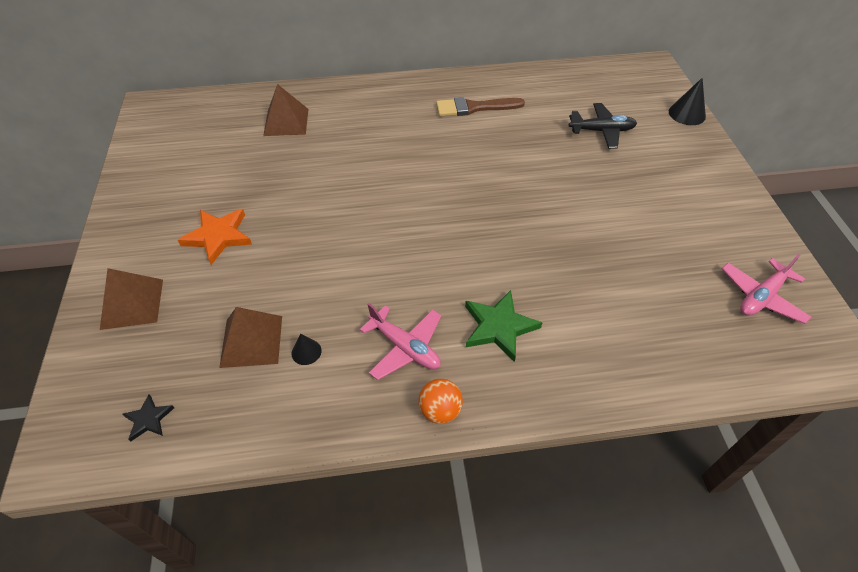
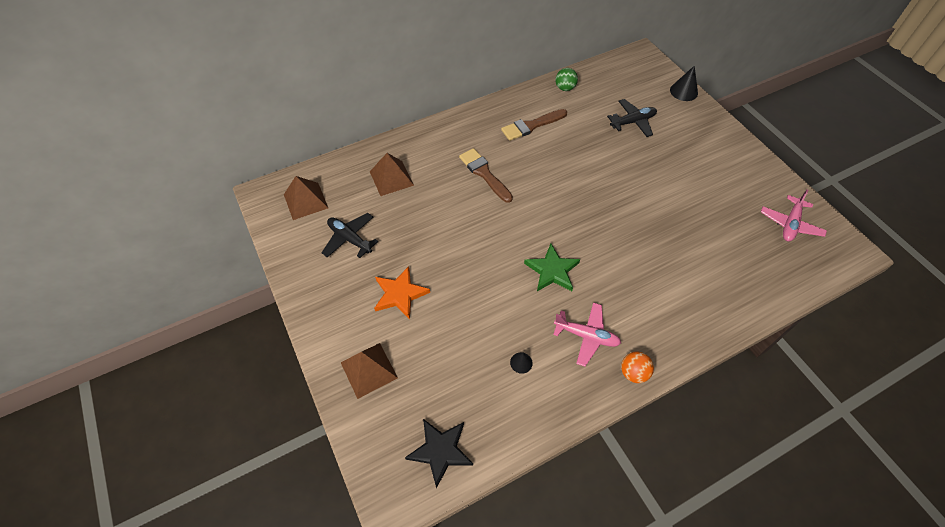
camera: 20 degrees left, 5 degrees up
black star [122,395,174,441] -> black star [405,419,473,489], size x1.81
brown pyramid [219,307,282,368] -> brown pyramid moved to [284,176,328,220]
green star [465,290,542,362] -> green star moved to [524,244,580,291]
none -> black plane [322,213,378,258]
none -> brown brush [459,148,513,203]
none -> green ball [555,68,578,91]

